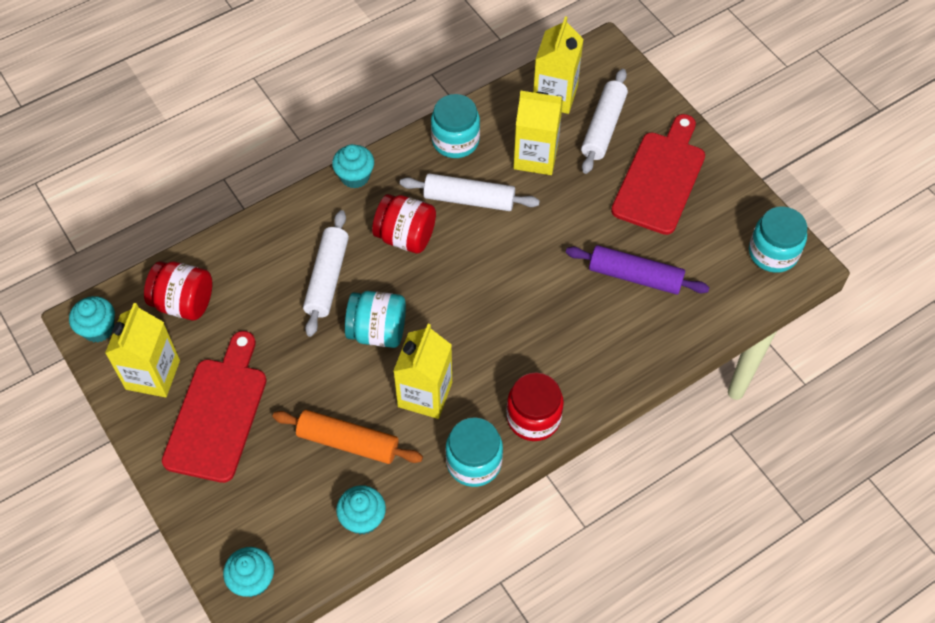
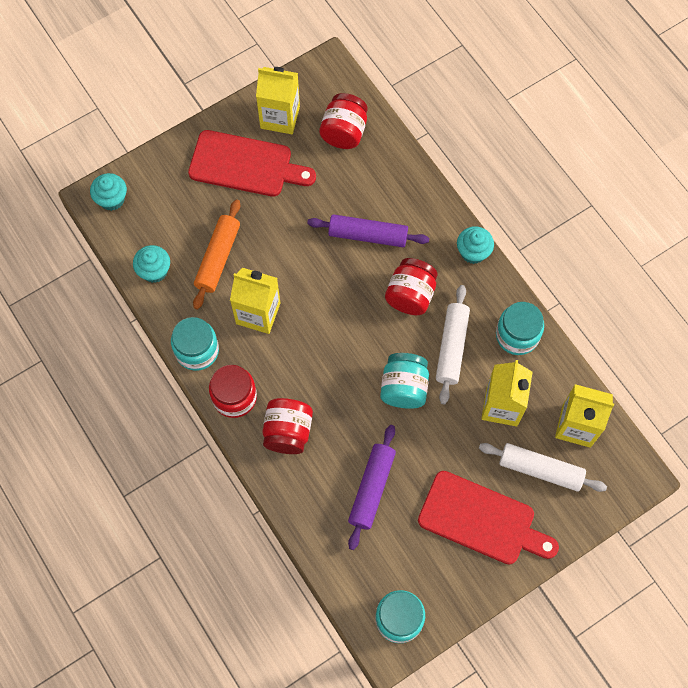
camera: 90 degrees right, 10 degrees up
turquoise cupcake [69,296,115,343] -> none
white rolling pin [303,210,349,337] -> purple rolling pin [307,214,429,247]
turquoise jar [345,291,406,348] -> turquoise jar moved to [380,353,429,409]
none -> red jar [263,398,313,454]

